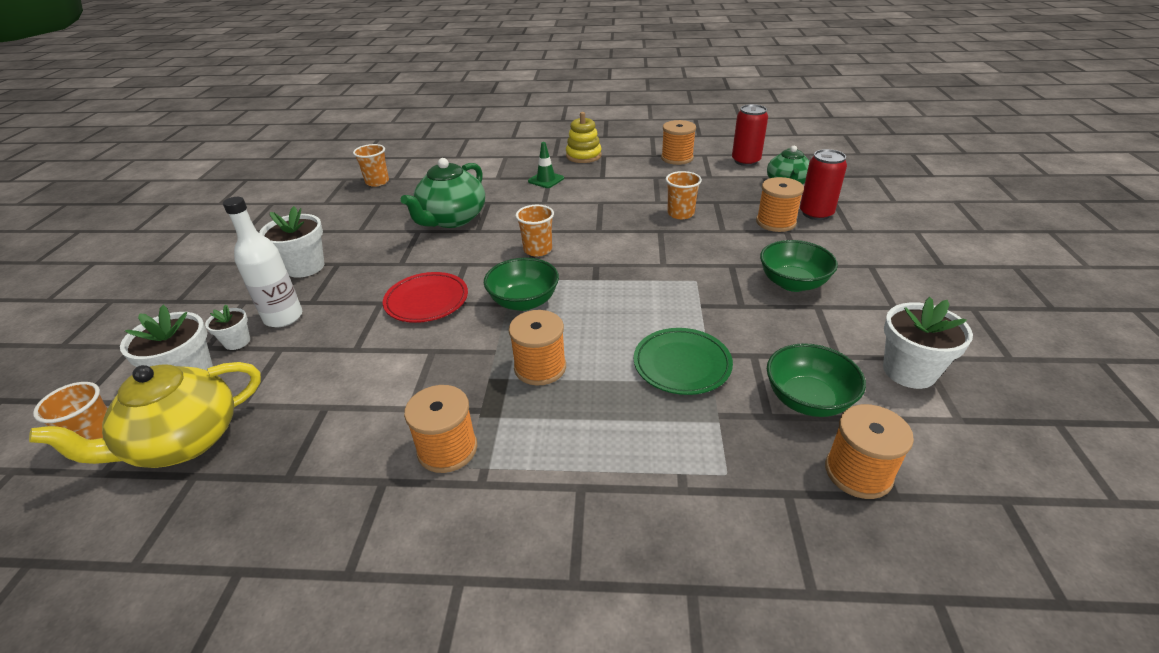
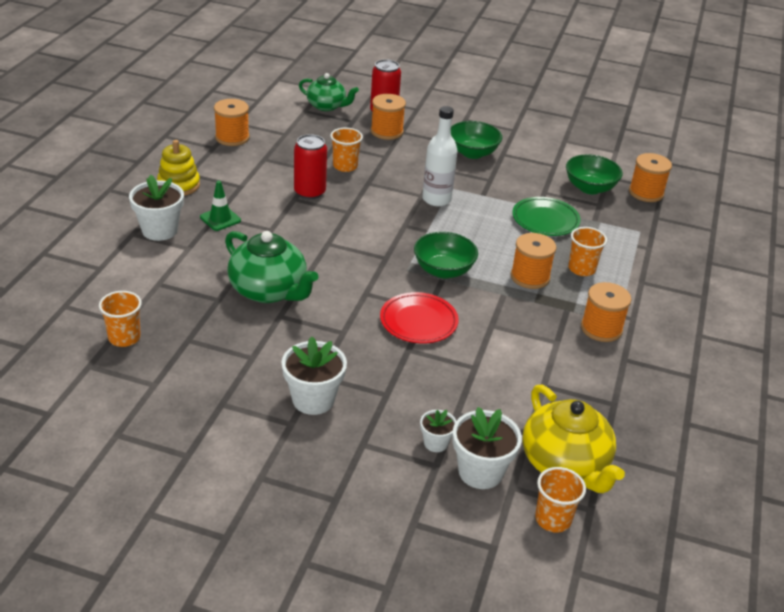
camera: 80 degrees left, 0 degrees up
white bottle [223,197,302,327] -> white bottle moved to [422,106,457,207]
orange cup [515,205,554,257] -> orange cup moved to [568,227,607,276]
red can [732,104,768,166] -> red can moved to [294,134,327,199]
white flower pot [883,297,973,389] -> white flower pot moved to [129,175,184,241]

